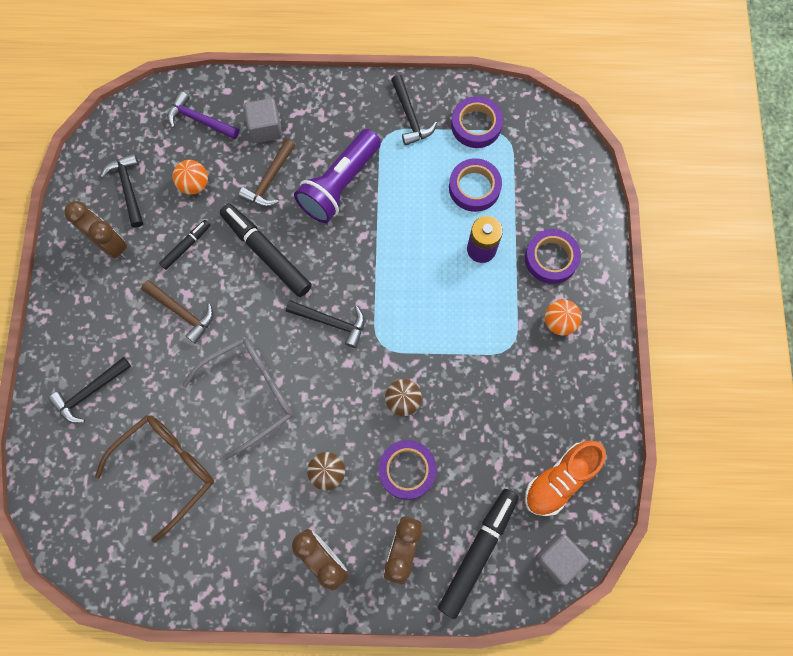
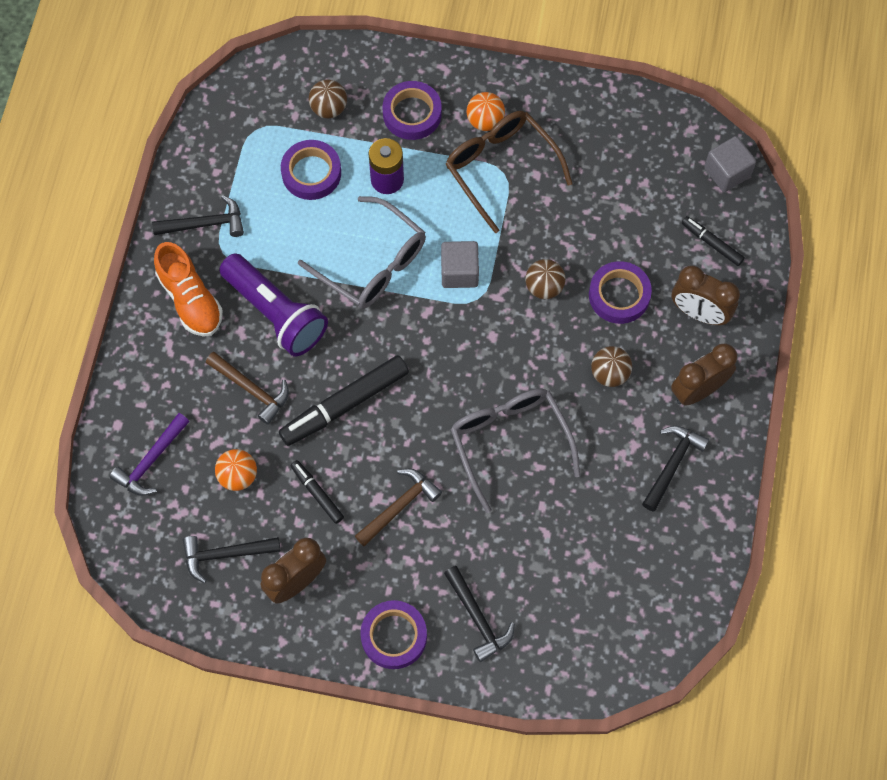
camera: 80 degrees left, 5 degrees down
brown glasses [95,415,214,543] -> brown glasses moved to [446,111,573,233]
grey cube [244,98,282,143] -> grey cube moved to [441,241,479,288]
black hammer [286,300,365,348] -> black hammer moved to [642,426,709,512]
black marker [438,489,519,619] -> black marker [682,216,745,266], size x0.52
purple tape [451,96,503,148] -> purple tape moved to [360,600,427,669]
orange shoe [525,440,606,516] -> orange shoe moved to [154,242,223,337]
none -> grey glasses [298,196,426,309]
none -> brown ball [309,80,347,118]

